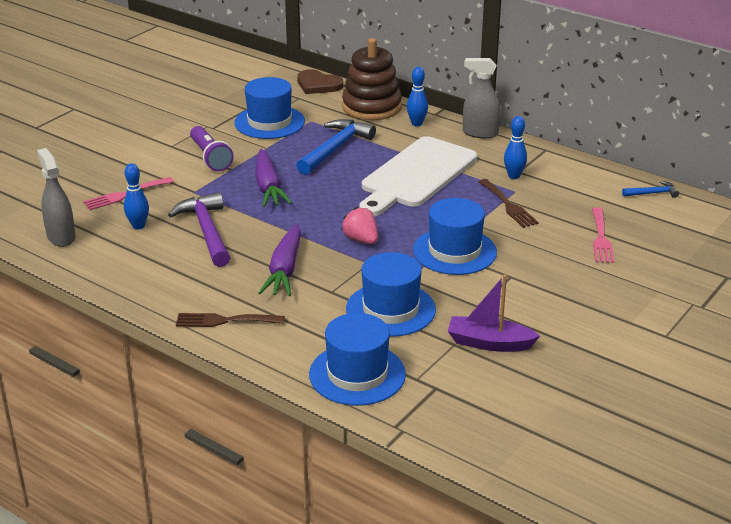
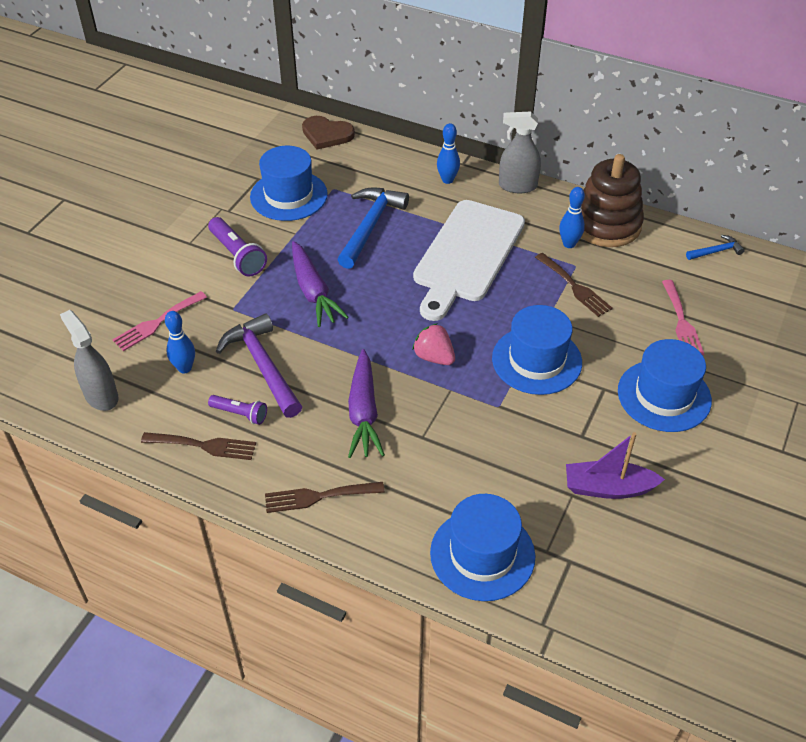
camera: 10 degrees left, 15 degrees up
brown stacking toy [342,38,402,120] -> brown stacking toy moved to [581,154,644,247]
blue hat [346,252,436,337] -> blue hat moved to [618,339,712,432]
none -> brown fork [141,432,256,460]
none -> purple flashlight [208,395,267,425]

